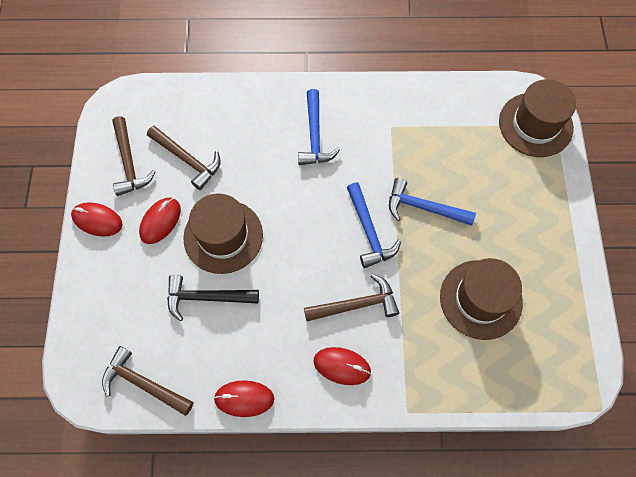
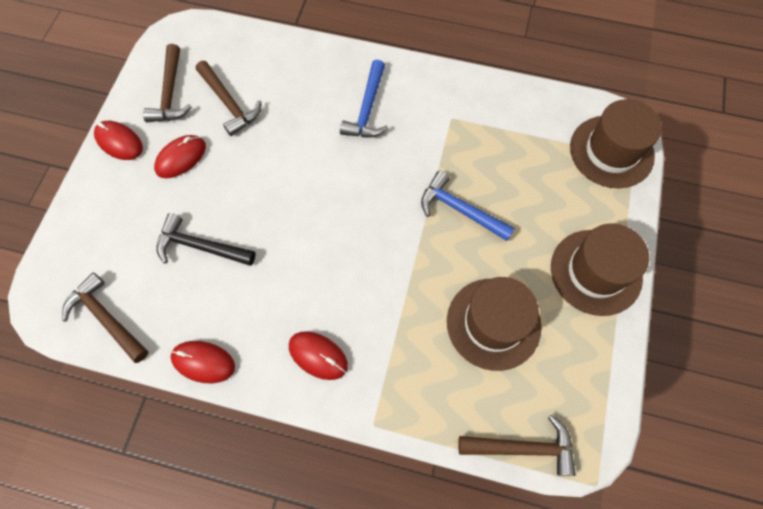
camera: 15 degrees right, 0 degrees up
brown hat [183,193,263,274] -> brown hat moved to [551,223,649,316]
brown hammer [304,274,399,321] -> brown hammer moved to [458,415,576,476]
blue hammer [347,182,401,268] -> none

